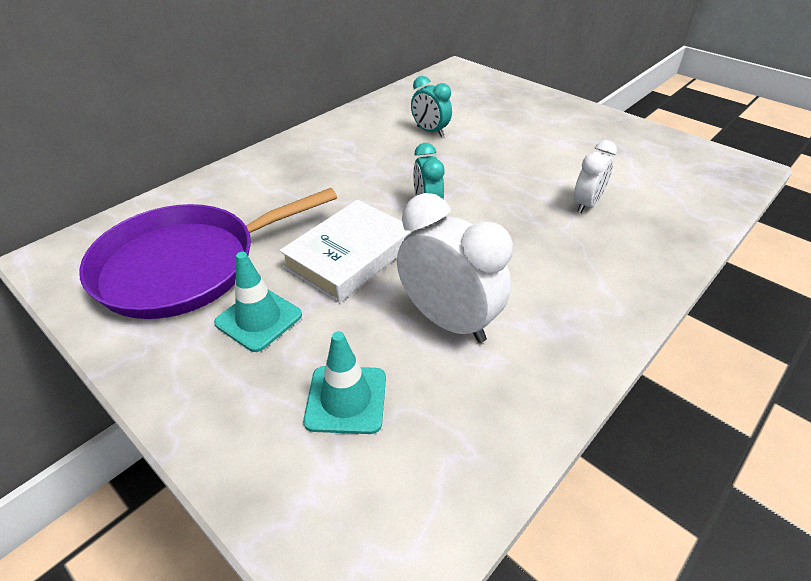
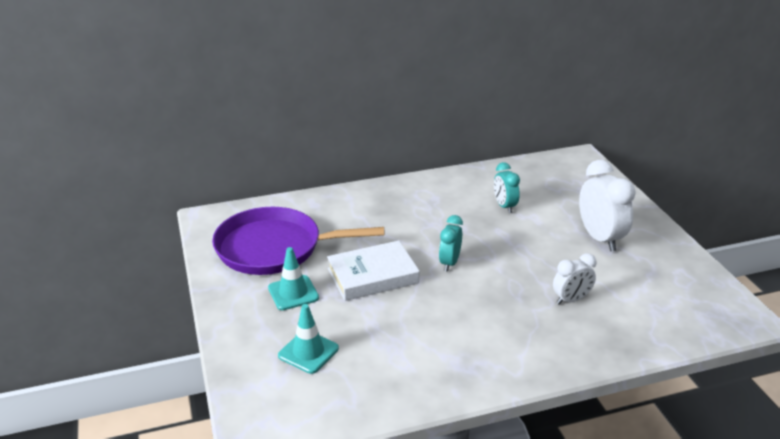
camera: 30 degrees right, 10 degrees down
white clock [397,193,513,343] -> white clock moved to [579,160,636,252]

